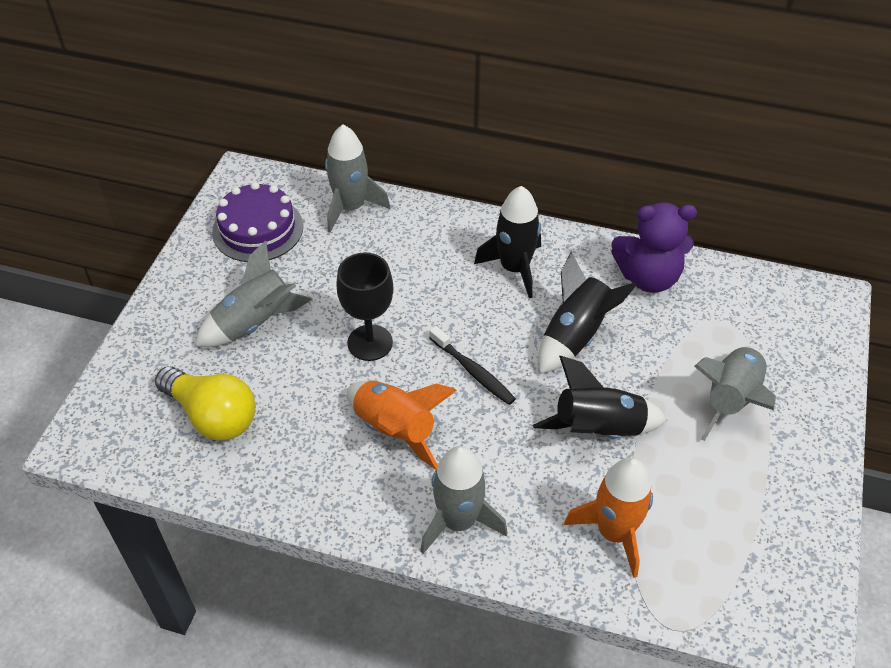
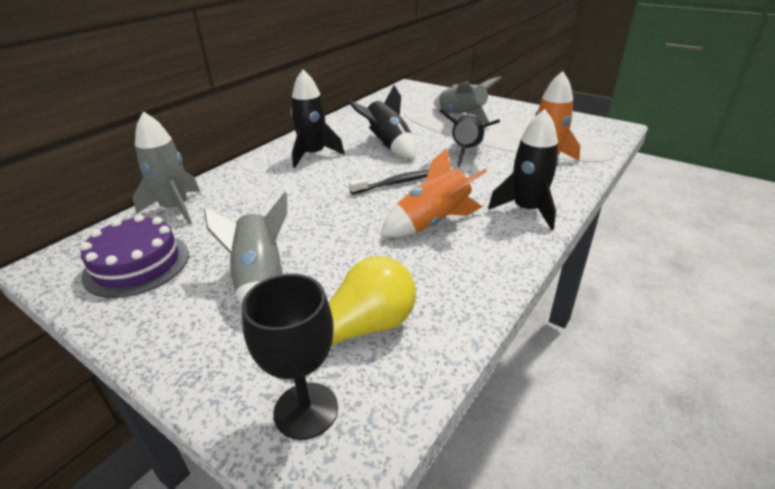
camera: 70 degrees left, 15 degrees down
black goblet [336,252,393,361] -> black goblet moved to [242,274,338,440]
grey rocket [420,446,508,554] -> black rocket [488,109,559,230]
purple teddy bear [611,202,697,293] -> none

